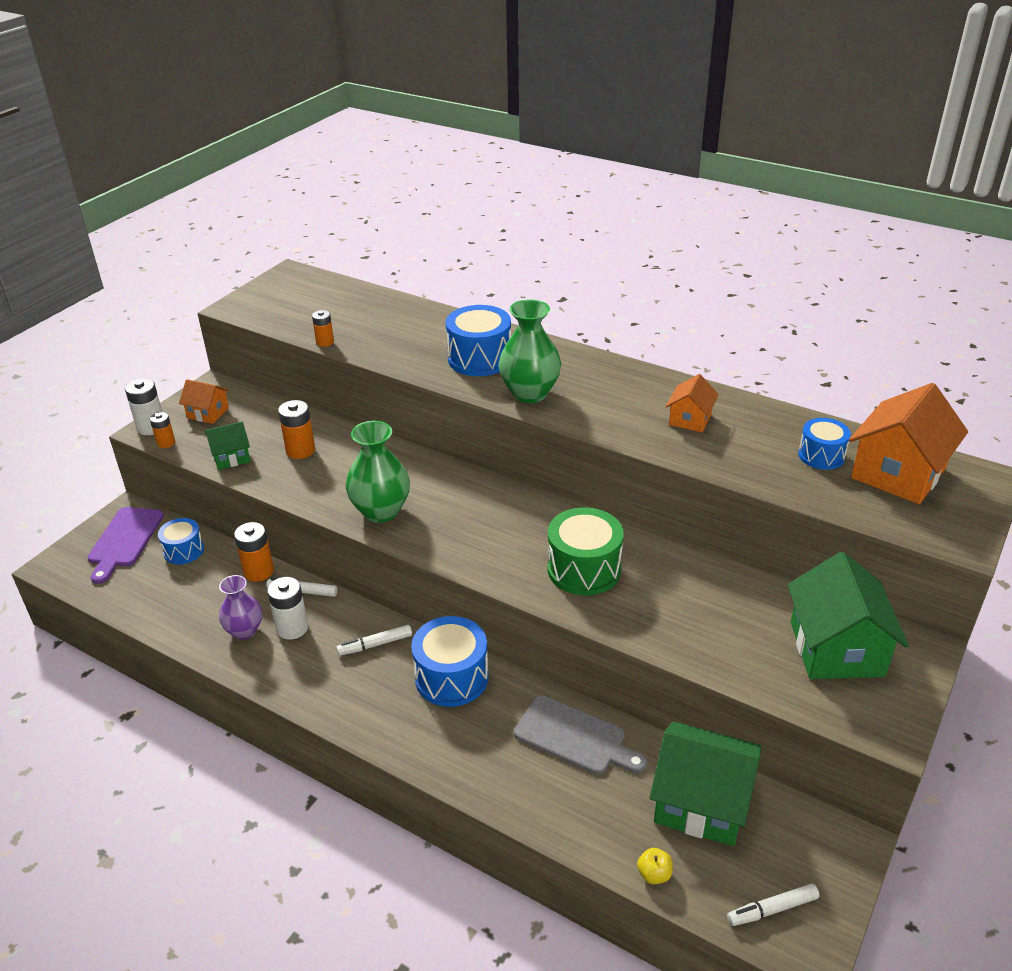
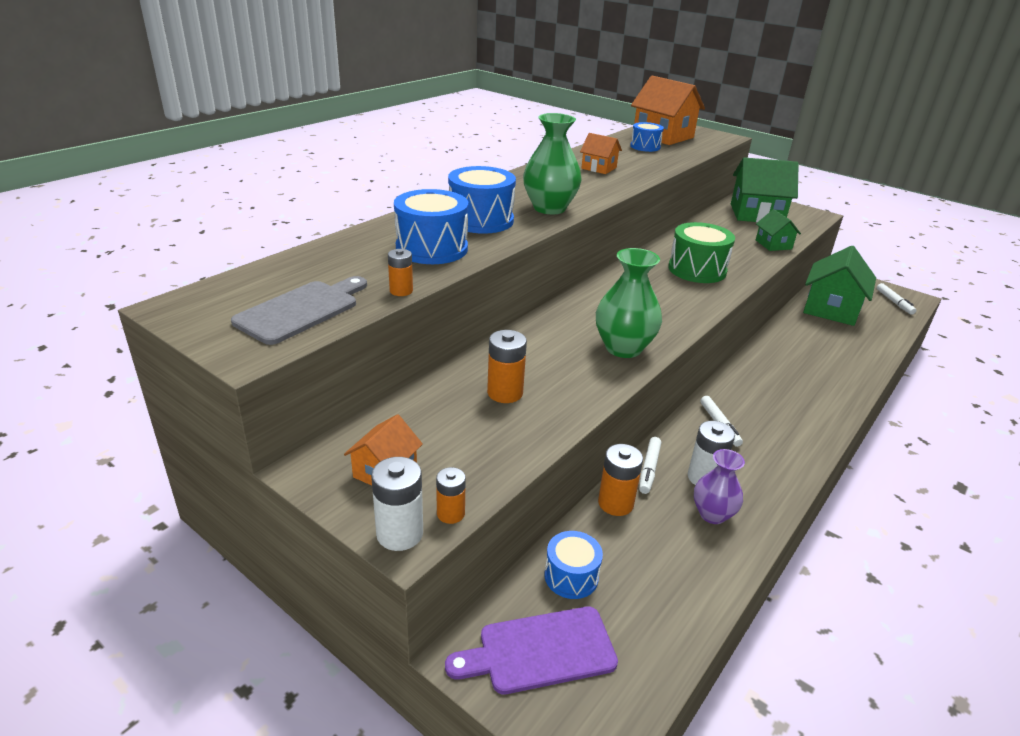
camera: 85 degrees left, 5 degrees down
purple cutting board [88,507,164,584] -> purple cutting board turned 150 degrees clockwise [445,607,618,694]
green house [205,421,250,470] -> green house moved to [756,209,801,251]
blue drum [411,616,489,707] -> blue drum moved to [394,189,468,264]
grey cutting board [514,695,647,775] -> grey cutting board moved to [231,276,367,345]
yellow apple [637,848,673,884] -> none

